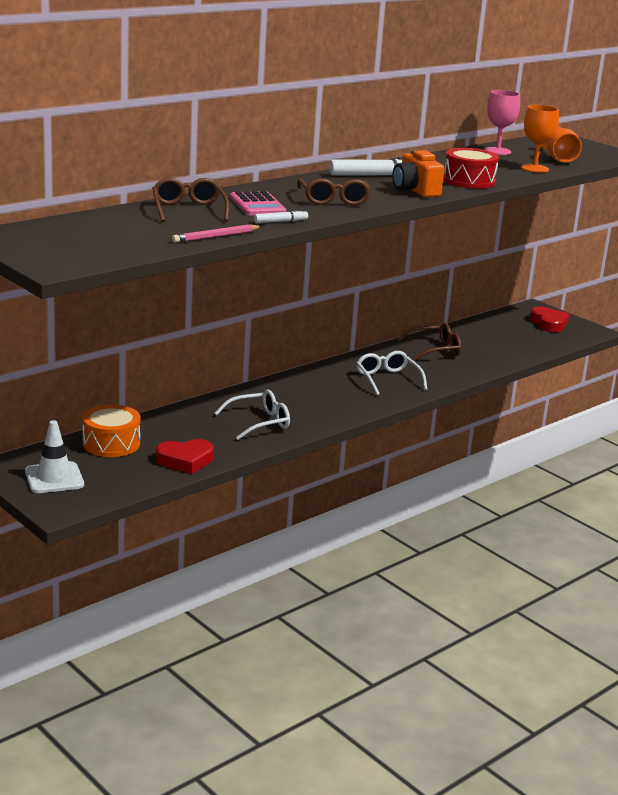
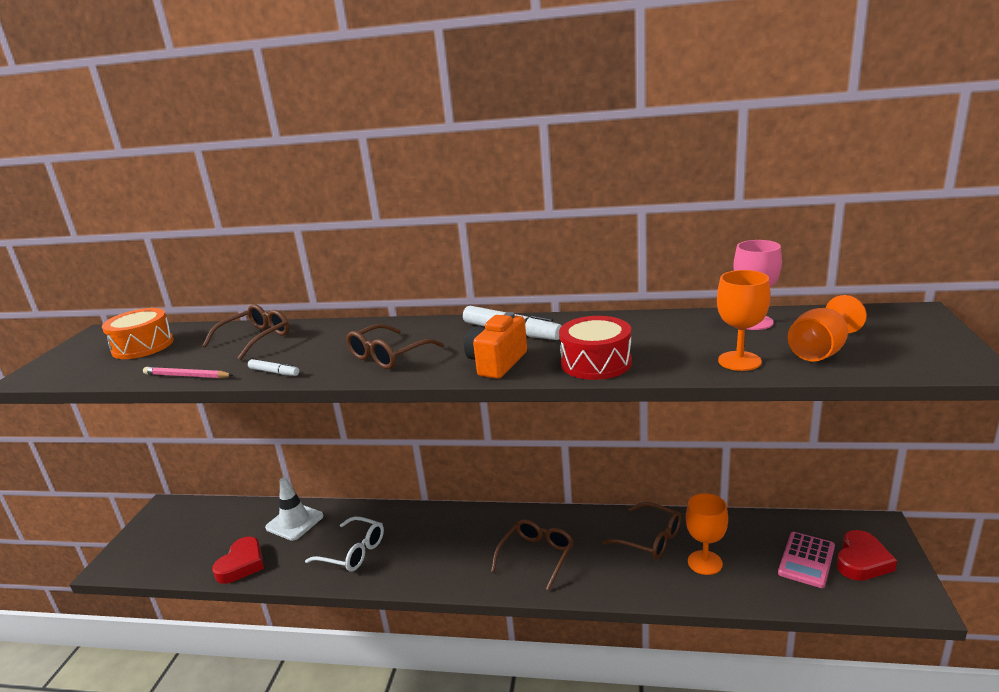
camera: 55 degrees right, 0 degrees up
white traffic cone [25,420,84,493] -> white traffic cone moved to [265,477,324,541]
orange drum [82,405,141,457] -> orange drum moved to [102,308,174,359]
red heart [156,439,214,474] -> red heart turned 105 degrees counterclockwise [212,537,264,584]
pink calculator [230,191,287,216] -> pink calculator moved to [778,532,835,588]
white glasses [356,351,428,395] -> brown glasses [491,519,574,590]
none -> orange goblet [686,493,728,575]

